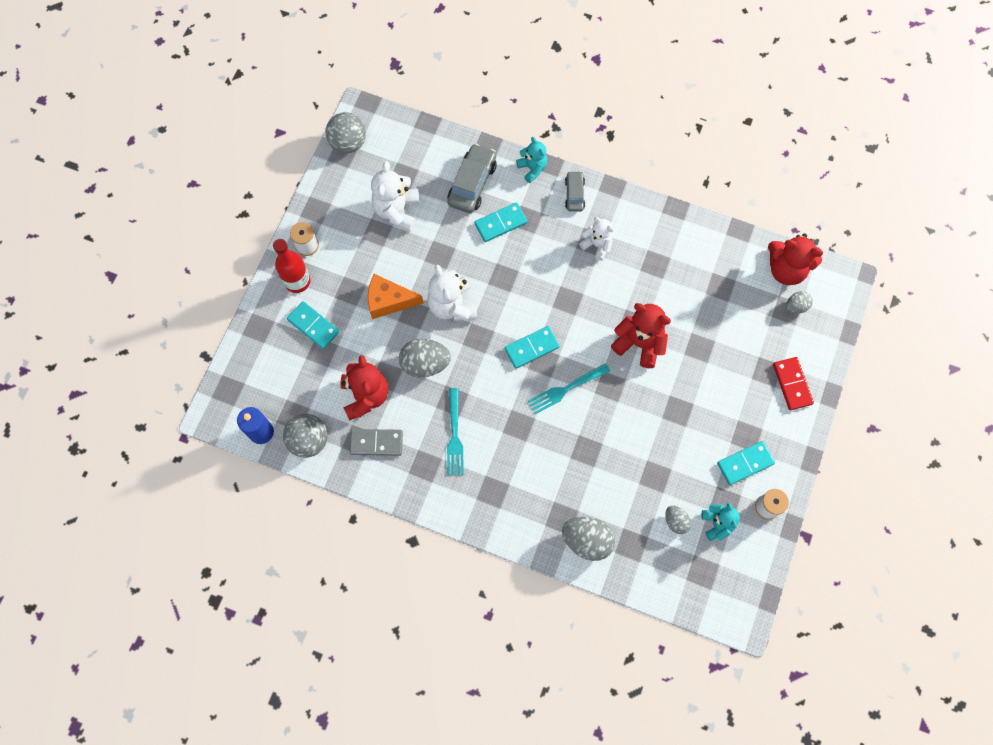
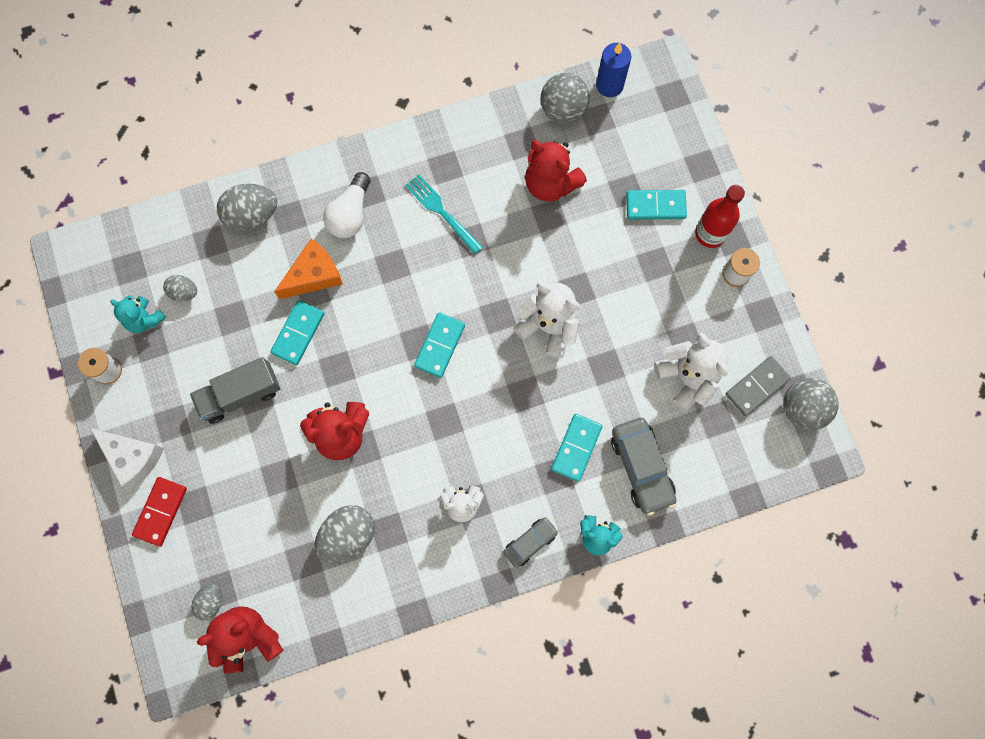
camera: 140 degrees right, 5 degrees up
grey domino [349,429,403,456] -> grey domino moved to [726,356,791,416]
orange cheese [368,274,424,319] -> orange cheese moved to [274,239,343,299]
grey egg [399,339,451,377] -> grey egg moved to [314,505,375,563]
turquoise fork [528,363,610,414] -> none
grey car [565,171,585,212] -> grey car turned 90 degrees counterclockwise [504,517,558,568]
turquoise domino [717,441,775,485] -> turquoise domino moved to [270,300,324,365]
red domino [773,357,814,410] -> red domino turned 75 degrees clockwise [132,477,187,547]
none -> white cheese [90,428,164,489]
none -> grey truck [190,357,280,424]
none -> white light bulb [323,172,370,238]

